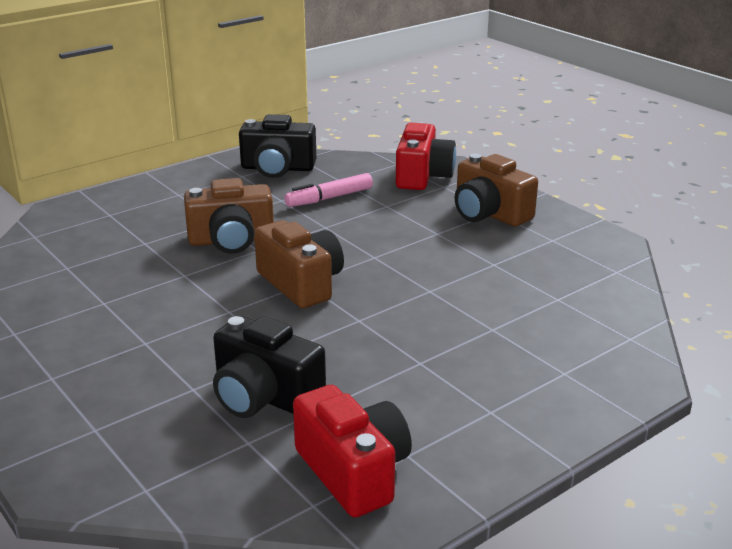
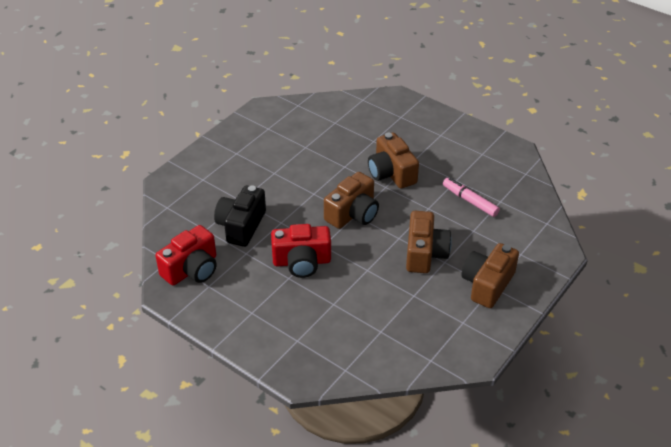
camera: 75 degrees right, 15 degrees up
black camera [239,114,316,178] -> none
red camera [396,123,456,190] -> red camera moved to [271,224,331,278]
none -> brown camera [406,211,452,273]

